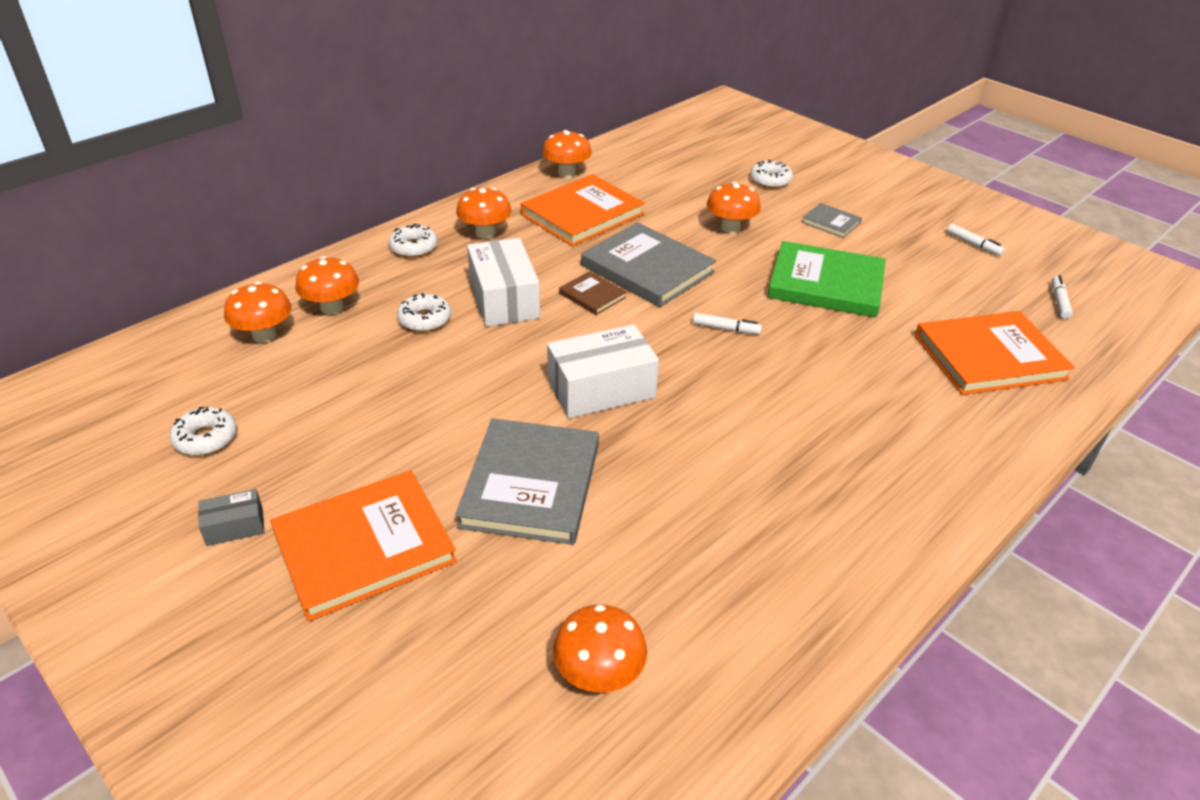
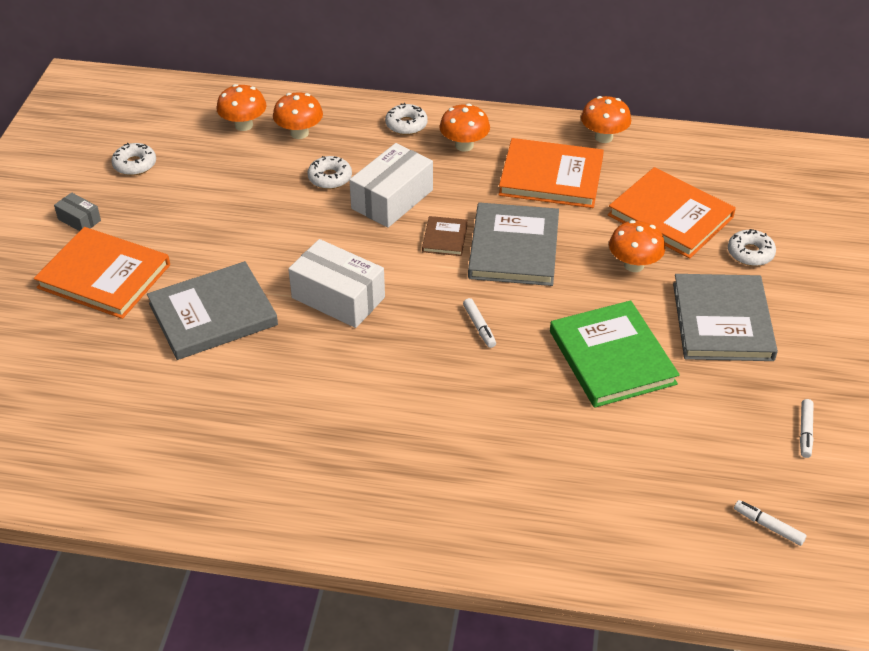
camera: 55 degrees right, 5 degrees up
orange mushroom [553,604,647,693] -> none
grey book [802,203,862,238] -> grey book [673,274,778,361], size x2.08
orange book [915,311,1075,395] -> orange book moved to [608,167,736,259]
white marker [1052,275,1073,319] -> white marker turned 120 degrees counterclockwise [734,500,807,546]

